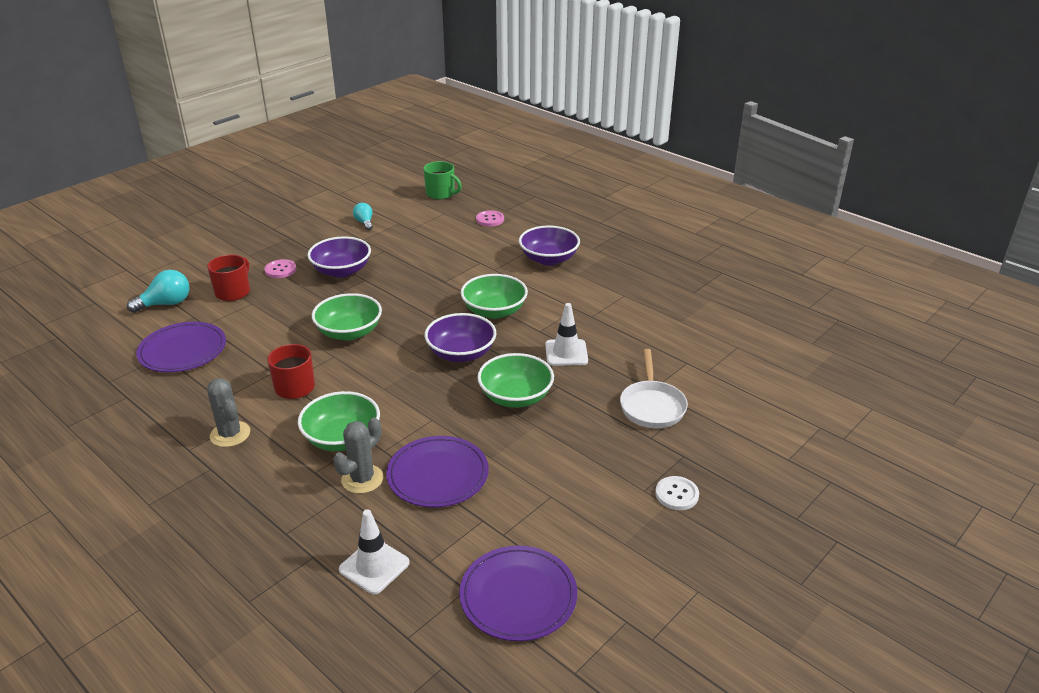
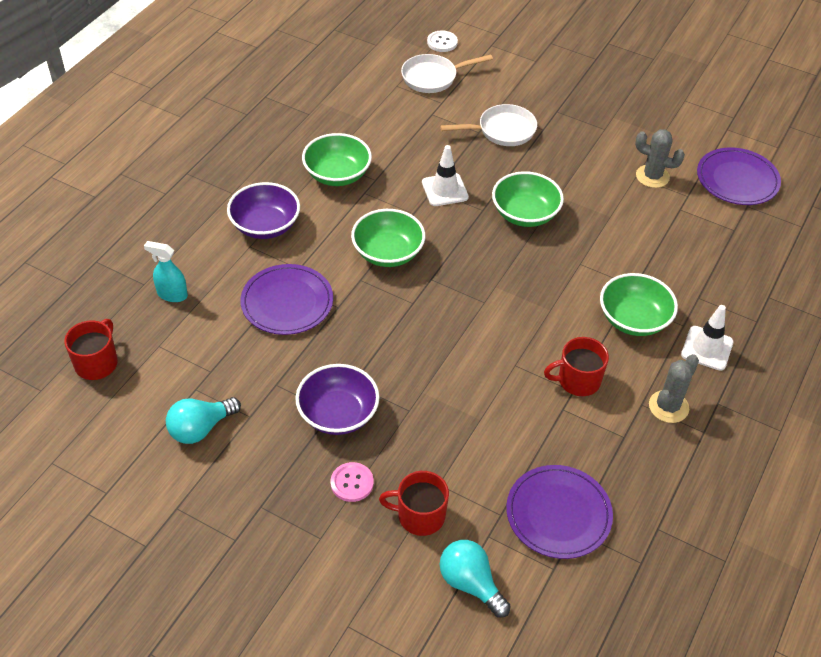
camera: 105 degrees left, 15 degrees up
green bowl [312,293,382,340] -> green bowl moved to [302,133,372,186]
grey cactus [333,417,383,494] -> grey cactus moved to [635,129,685,188]
white traffic cone [339,509,410,594] -> white traffic cone moved to [681,305,733,371]
turquoise light bulb [353,203,373,230] -> turquoise light bulb [166,397,241,444], size x1.56
purple plate [386,436,489,507] -> purple plate moved to [240,264,333,335]
green mug [423,161,462,199] -> red mug [64,319,118,380]
purple bowl [425,313,496,362] -> none
pink button [476,210,504,227] -> turquoise spray bottle [144,241,188,302]
white button [655,476,699,510] -> white button moved to [427,30,458,52]
none -> white pan [401,54,493,93]

